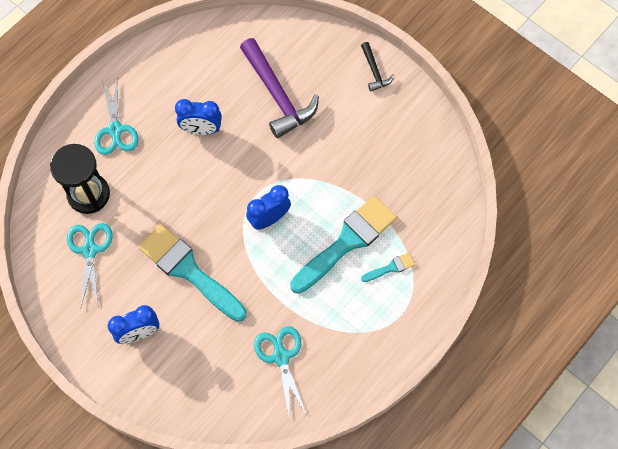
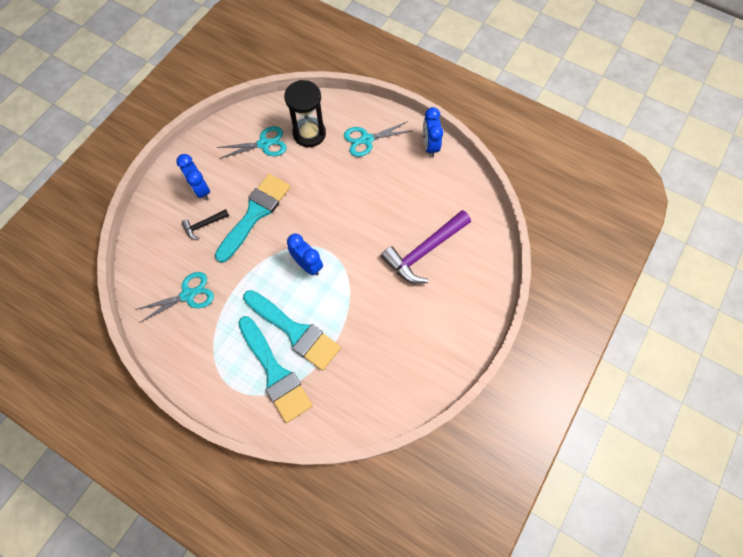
camera: 80 degrees right, 0 degrees up
blue clock [175,99,222,135] -> blue clock moved to [423,107,443,158]
black hammer [361,42,394,92] -> black hammer moved to [181,209,229,239]
turquoise brush [361,253,415,282] -> turquoise brush [238,316,313,423], size x2.32

